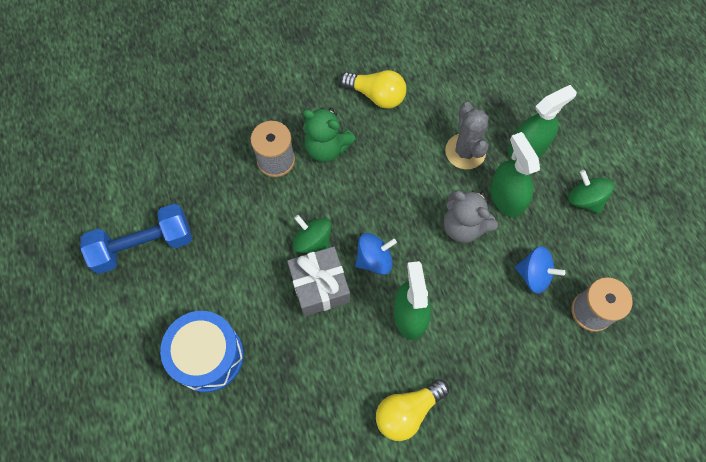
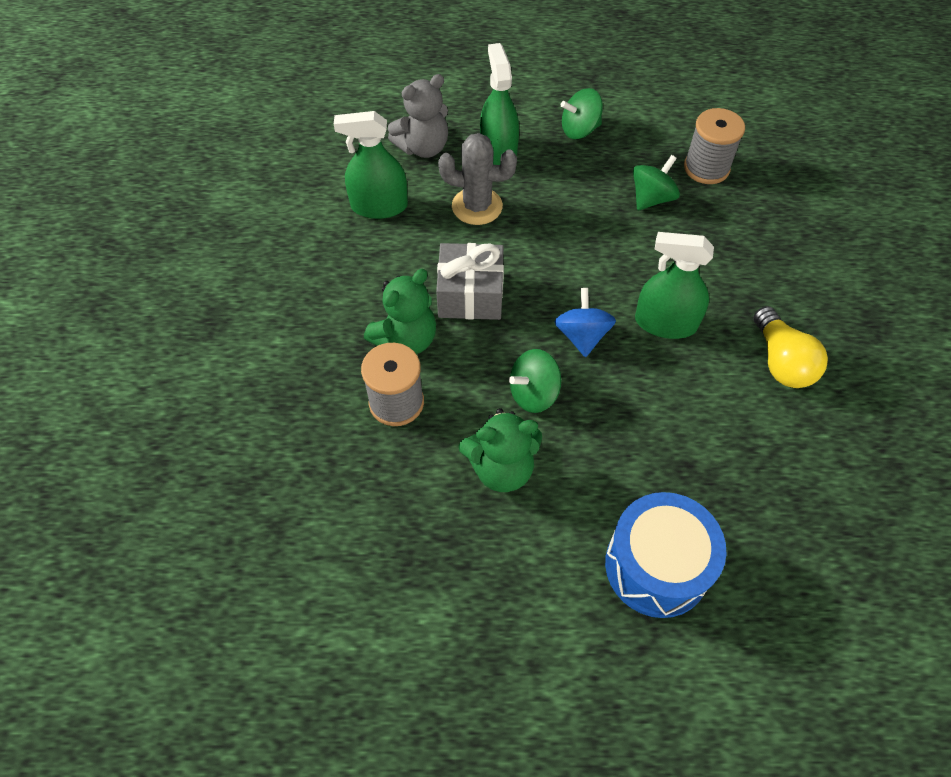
camera: 70 degrees left, 10 degrees down
blue dumbbell [80,204,192,274] -> none
grey gift [287,246,350,316] -> grey gift moved to [436,243,504,320]
yellow light bulb [340,70,406,109] -> none
grey teddy bear [444,190,498,243] -> grey teddy bear moved to [388,74,448,158]
green spray bottle [490,132,540,218] -> green spray bottle moved to [334,111,408,219]
blue spinning top [515,246,565,294] -> green spinning top [633,155,680,210]
none -> green teddy bear [459,408,542,492]

